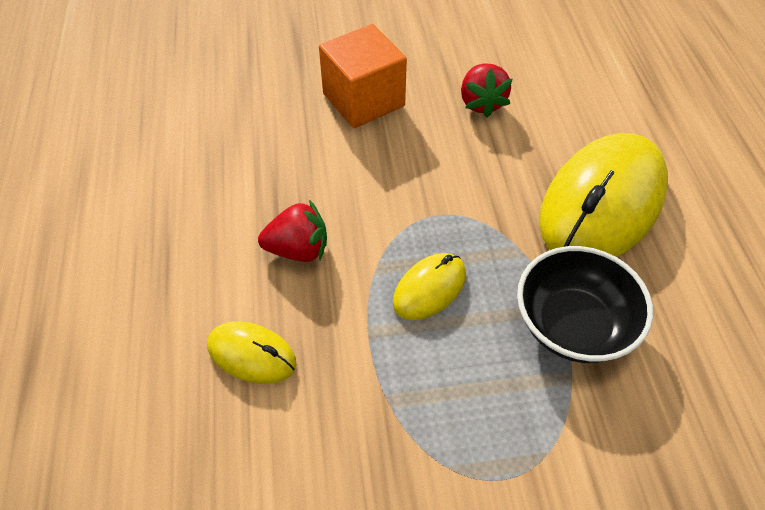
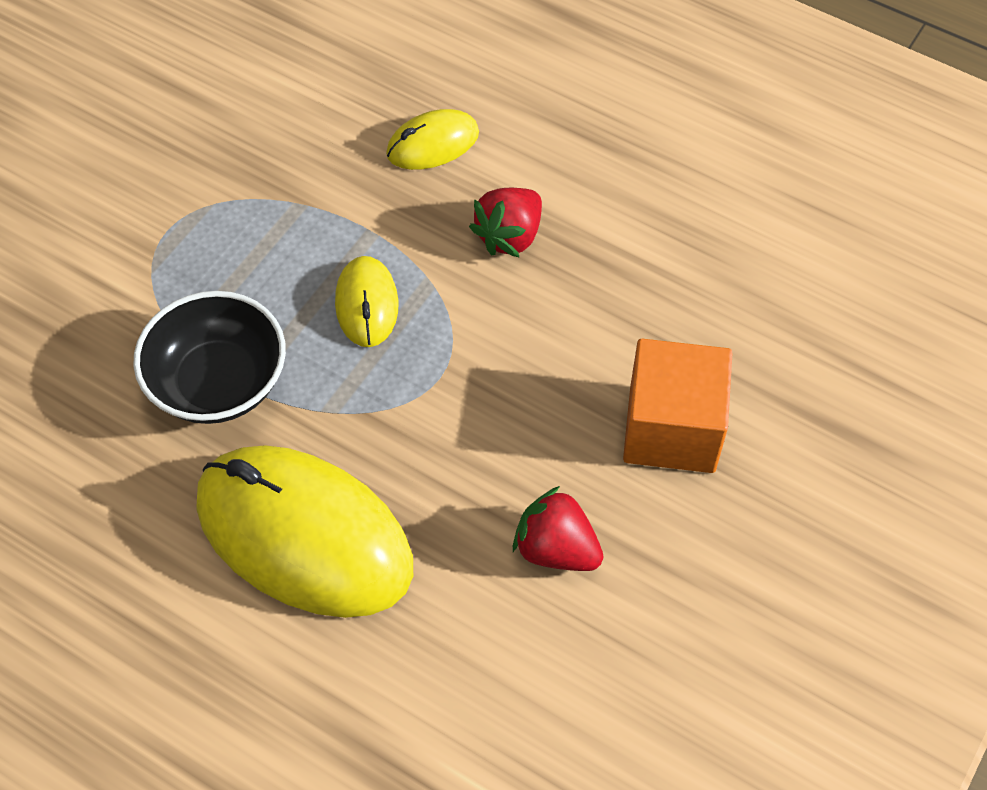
camera: 130 degrees right, 5 degrees up
yellow mouse [539,133,668,257] -> yellow mouse turned 45 degrees counterclockwise [196,445,413,618]

